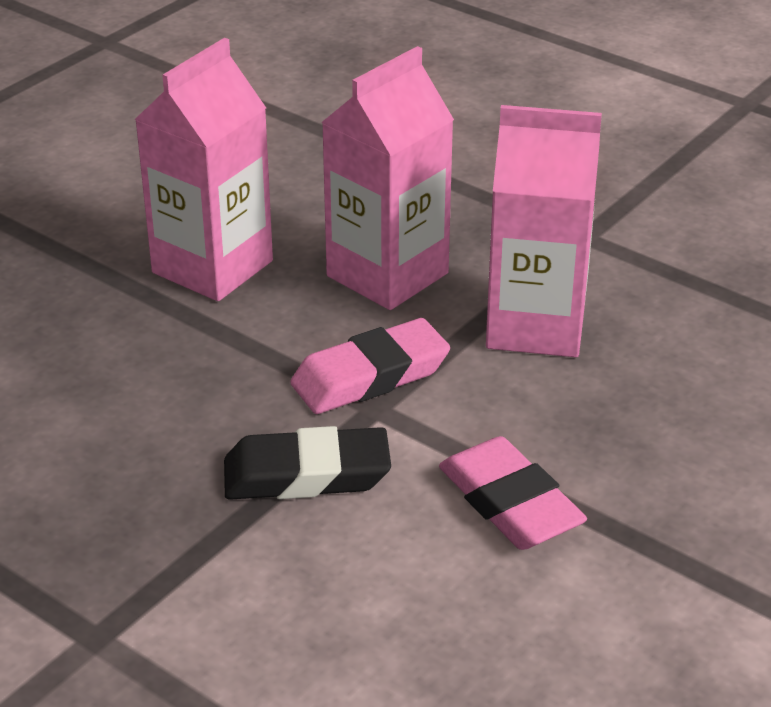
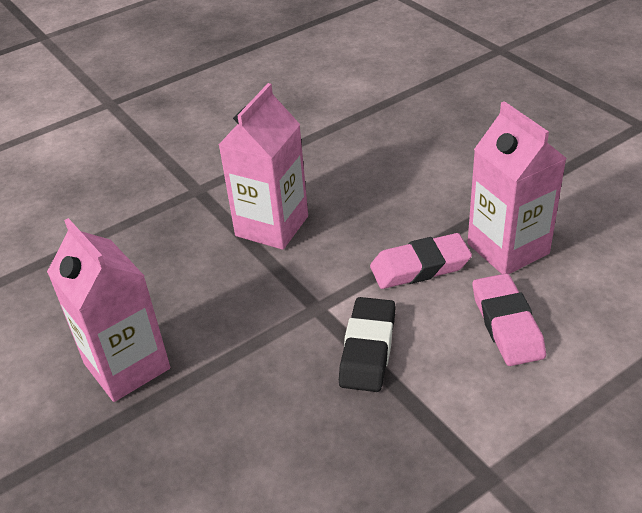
camera: 70 degrees left, 5 degrees up
pink eraser [290,318,450,414] -> pink eraser moved to [472,273,546,366]
pink carton [321,46,454,310] -> pink carton moved to [468,101,567,274]

